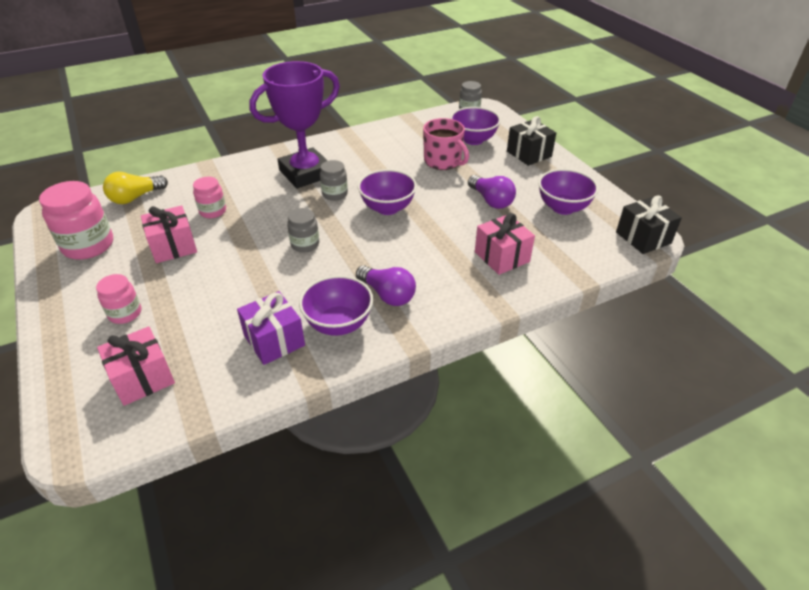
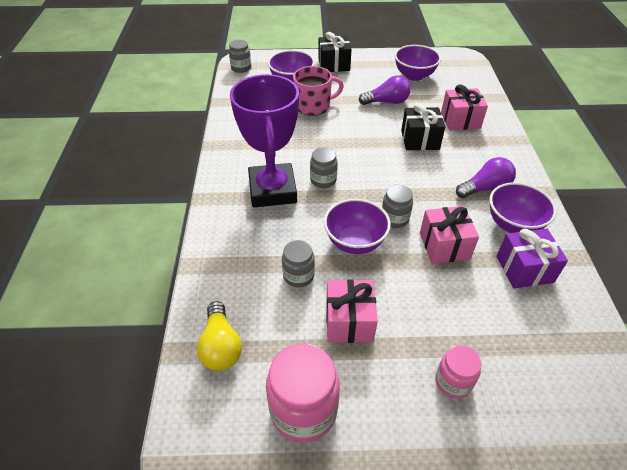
camera: 65 degrees left, 5 degrees up
pink gift [97,326,175,406] -> pink gift moved to [420,206,479,264]
pink jar [193,177,226,218] -> grey jar [282,240,315,287]
purple bowl [358,169,417,215] -> purple bowl moved to [324,199,391,254]
black gift [616,195,682,254] -> black gift moved to [401,103,445,150]

